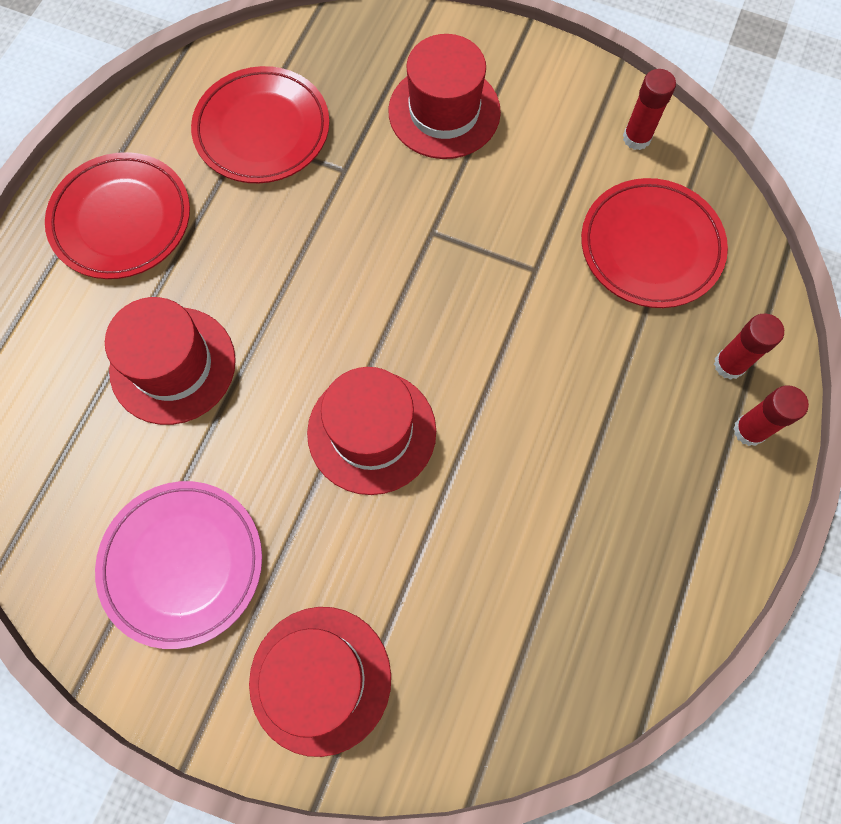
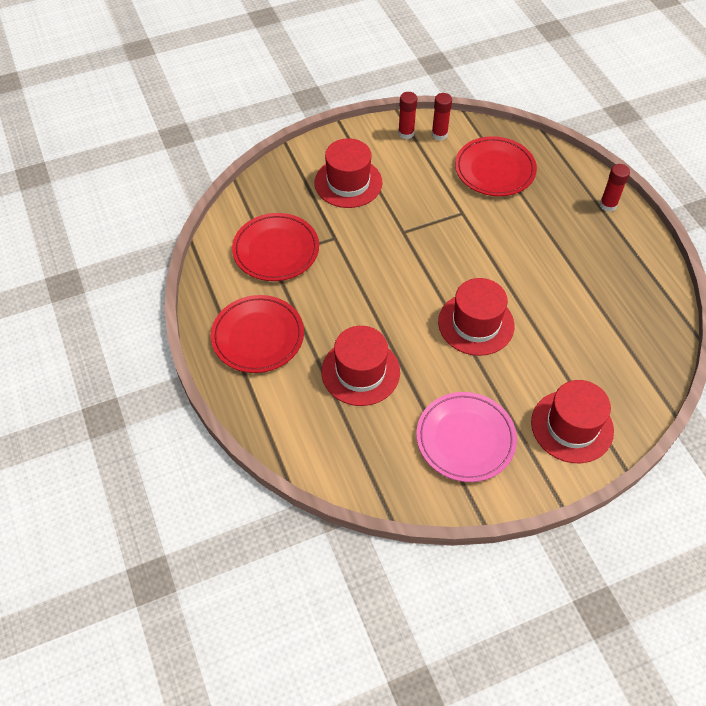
camera: 45 degrees left, 15 degrees down
red glue stick [714,313,784,380] -> red glue stick moved to [398,92,417,139]

